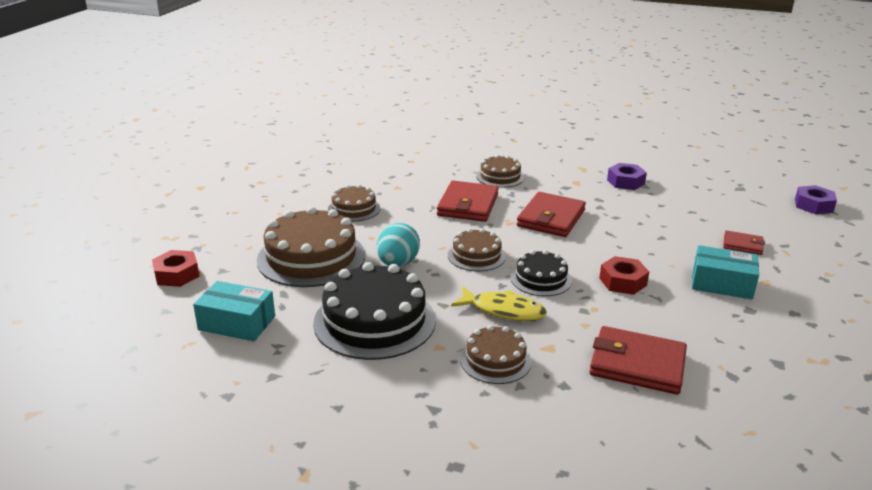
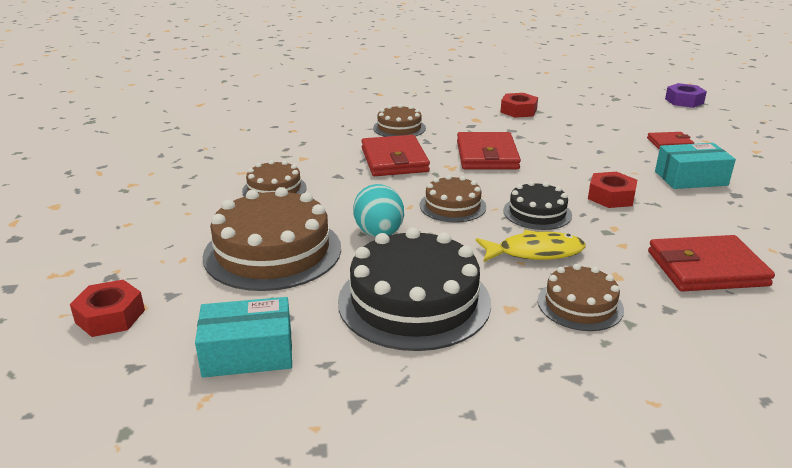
camera: 25 degrees left, 0 degrees up
purple nut [607,163,647,190] -> red nut [501,93,538,118]

